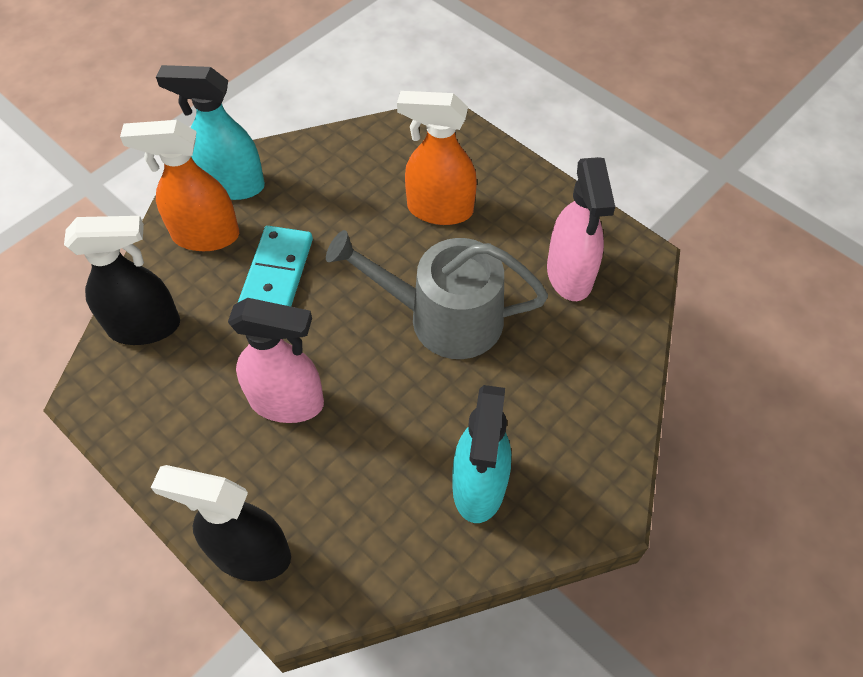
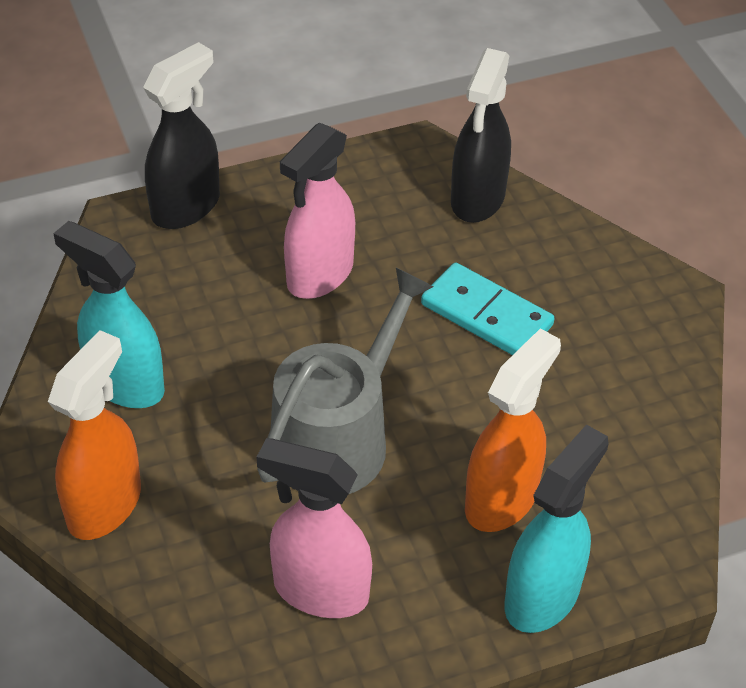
camera: 115 degrees right, 10 degrees down
orange spray bottle [120,120,239,251] -> orange spray bottle moved to [48,330,141,540]
turquoise spray bottle [156,65,265,200] -> turquoise spray bottle moved to [505,424,609,633]

